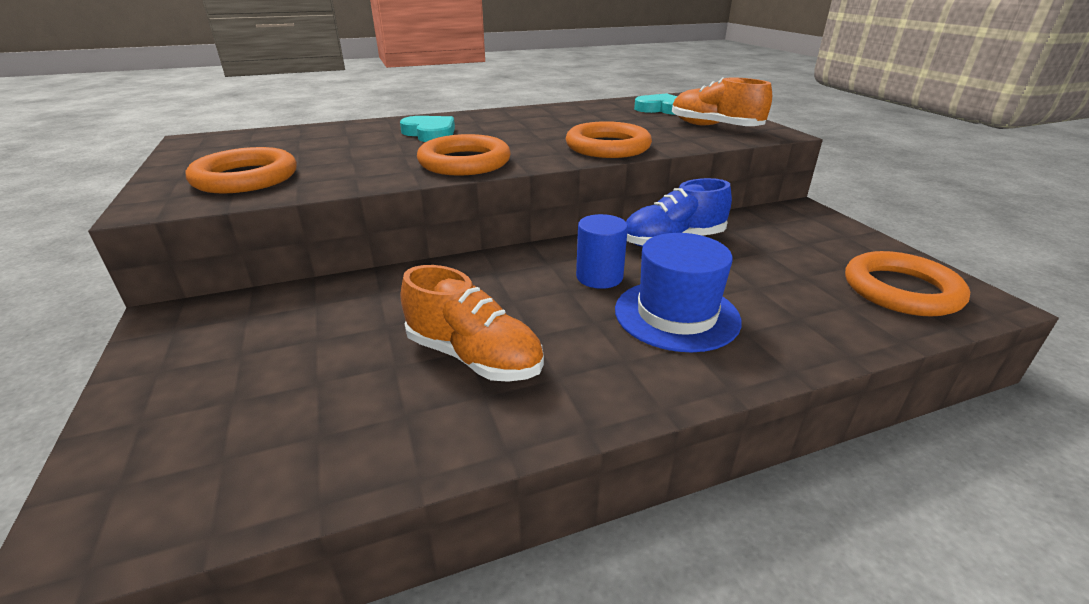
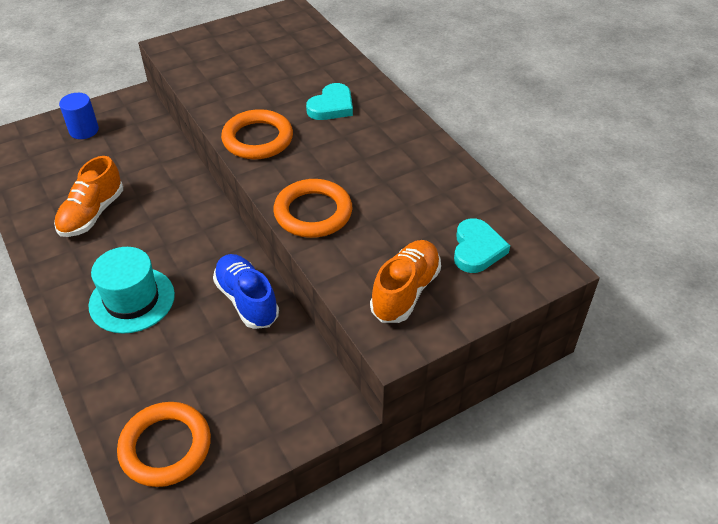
camera: 80 degrees right, 15 degrees up
orange ring [185,147,297,193] -> none
blue cylinder [576,214,628,289] -> blue cylinder moved to [59,93,99,139]
blue hat [615,233,742,352] -> turquoise hat [88,247,175,334]

